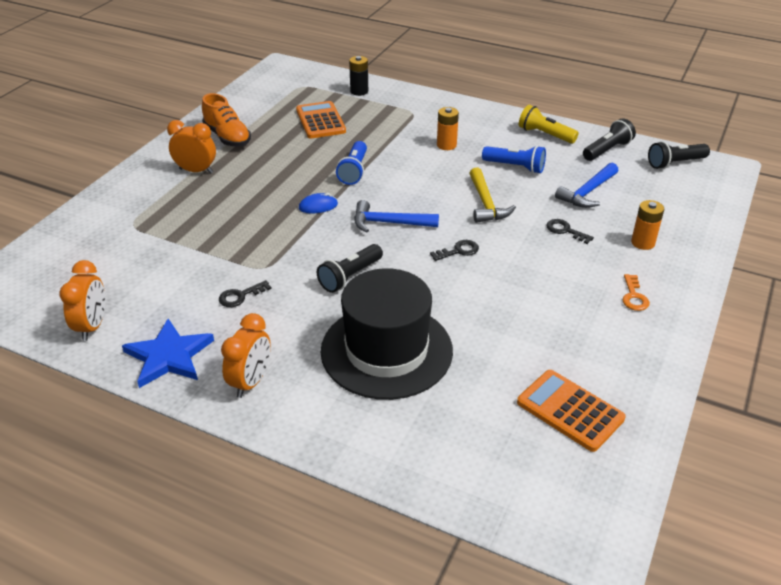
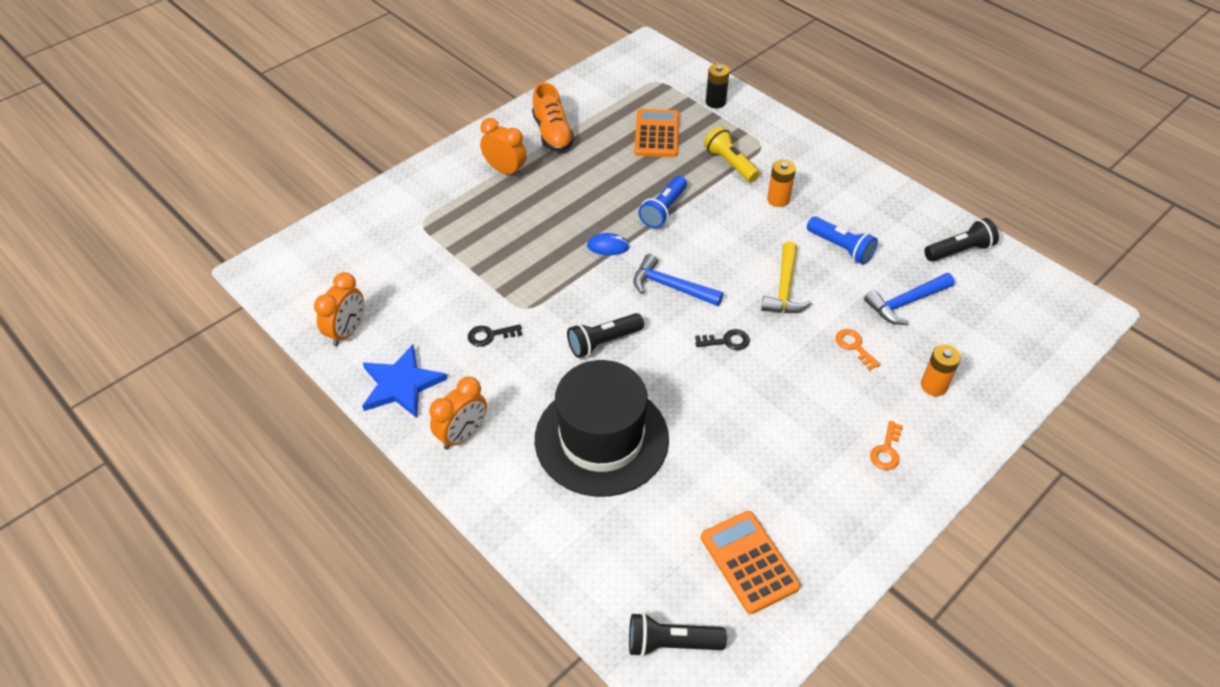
camera: 20 degrees right, 10 degrees up
yellow flashlight [519,105,579,144] -> yellow flashlight moved to [704,126,760,182]
black key [546,219,594,244] -> orange key [836,329,881,370]
black flashlight [648,141,710,169] -> black flashlight moved to [629,612,727,657]

